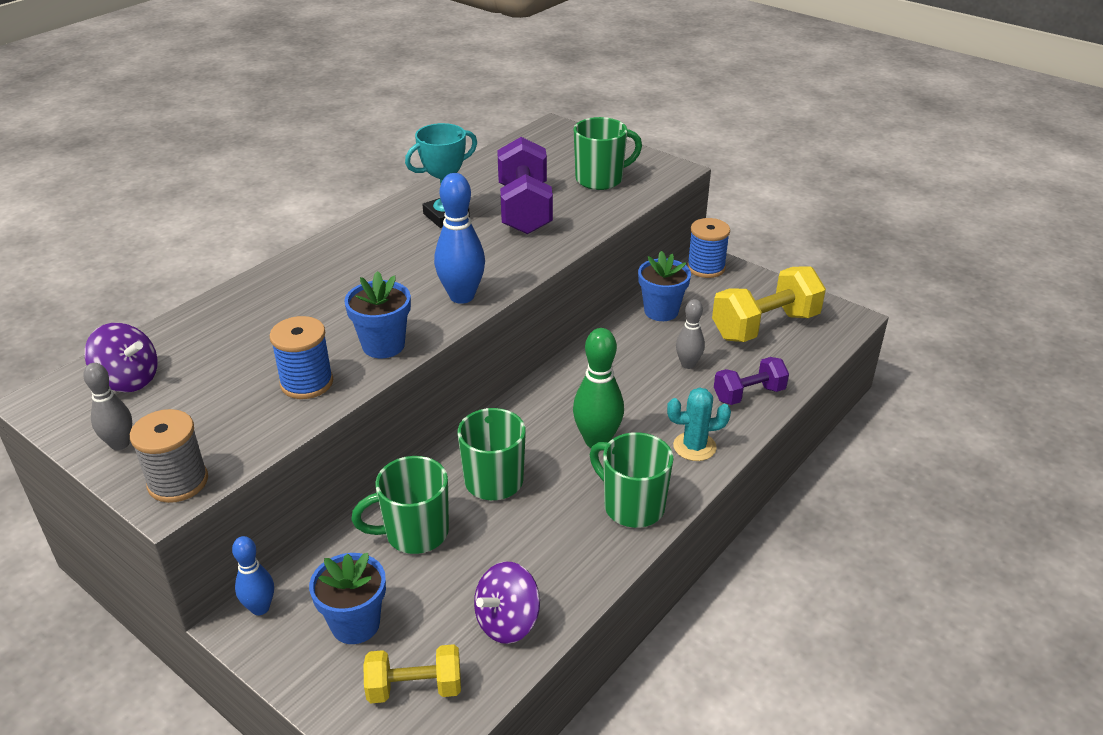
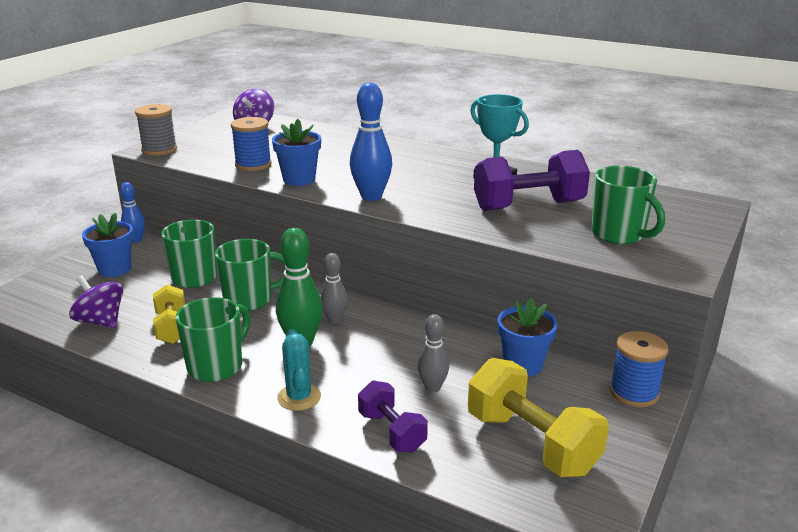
camera: 80 degrees right, 10 degrees down
grey bowling pin [83,363,132,450] -> grey bowling pin moved to [320,253,348,323]
yellow dumbbell [363,644,461,703] -> yellow dumbbell moved to [153,285,185,344]

